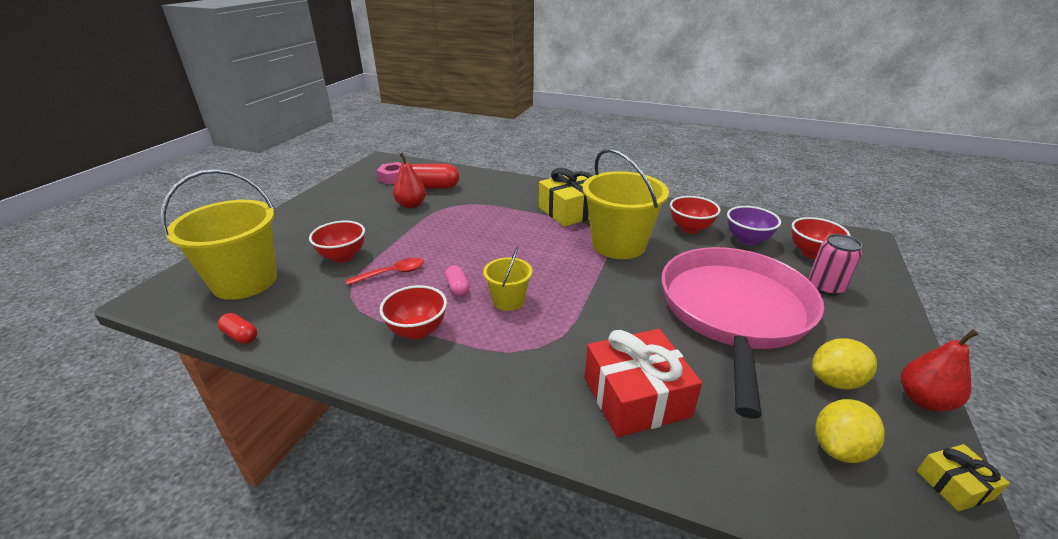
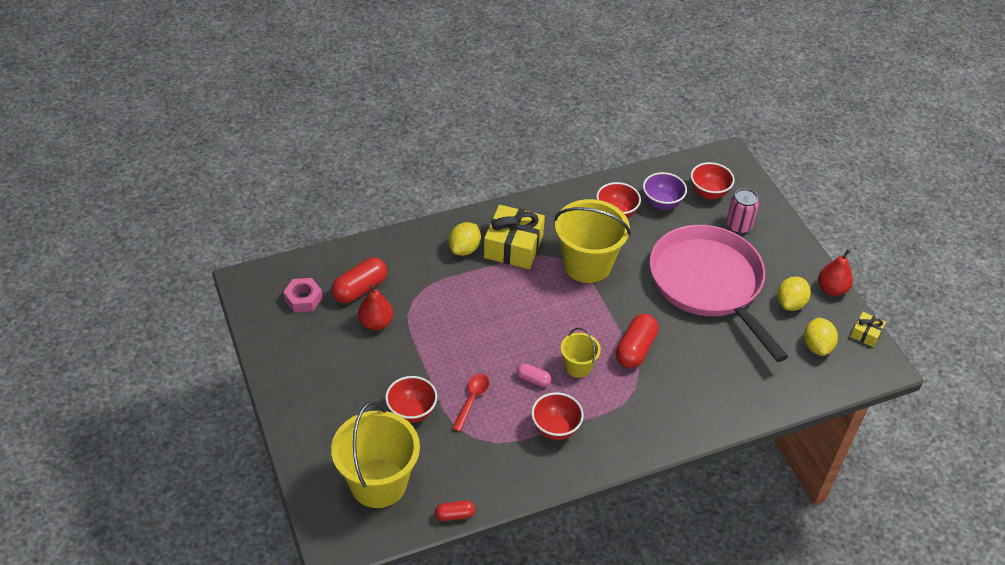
camera: 45 degrees left, 15 degrees up
red gift [585,329,702,437] -> none
none -> yellow lemon [449,222,481,256]
none -> red capsule [616,314,659,368]

